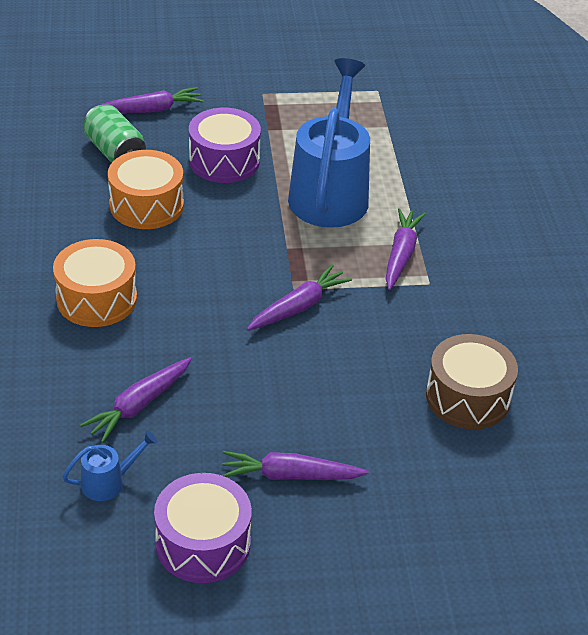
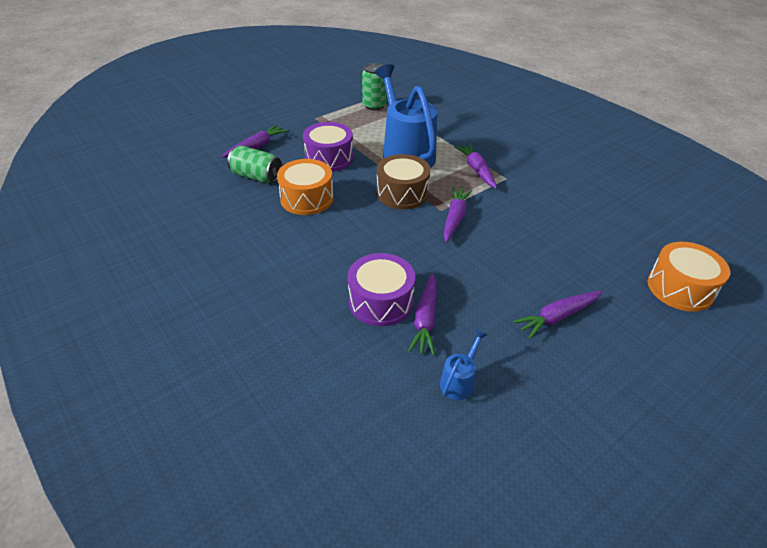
camera: 30 degrees left, 0 degrees up
orange drum [53,239,137,327] -> orange drum moved to [648,242,730,312]
purple drum [154,473,252,583] -> purple drum moved to [348,253,415,326]
brown drum [426,334,518,429] -> brown drum moved to [376,154,431,209]
none -> green can [362,63,387,110]

